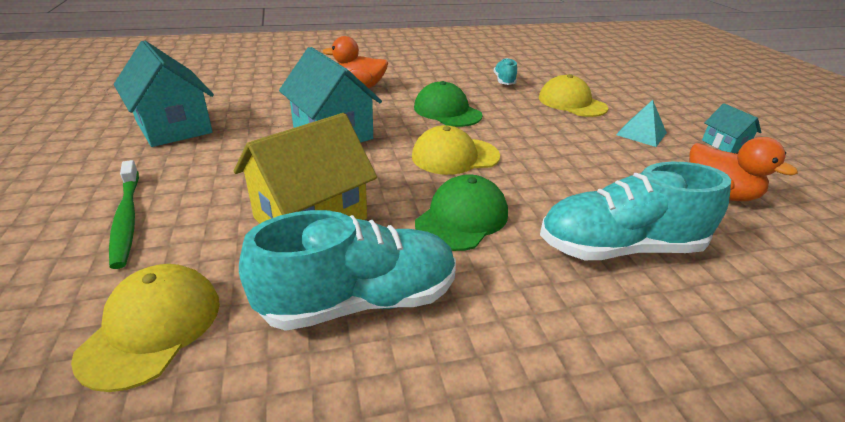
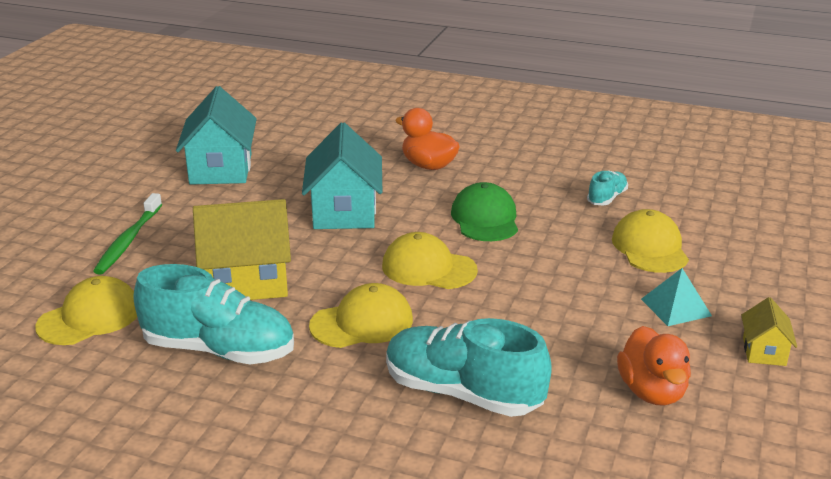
camera: 35 degrees right, 5 degrees down
green cap [415,174,508,251] -> yellow cap [309,283,413,348]
turquoise house [702,103,761,153] -> yellow house [741,297,797,366]

